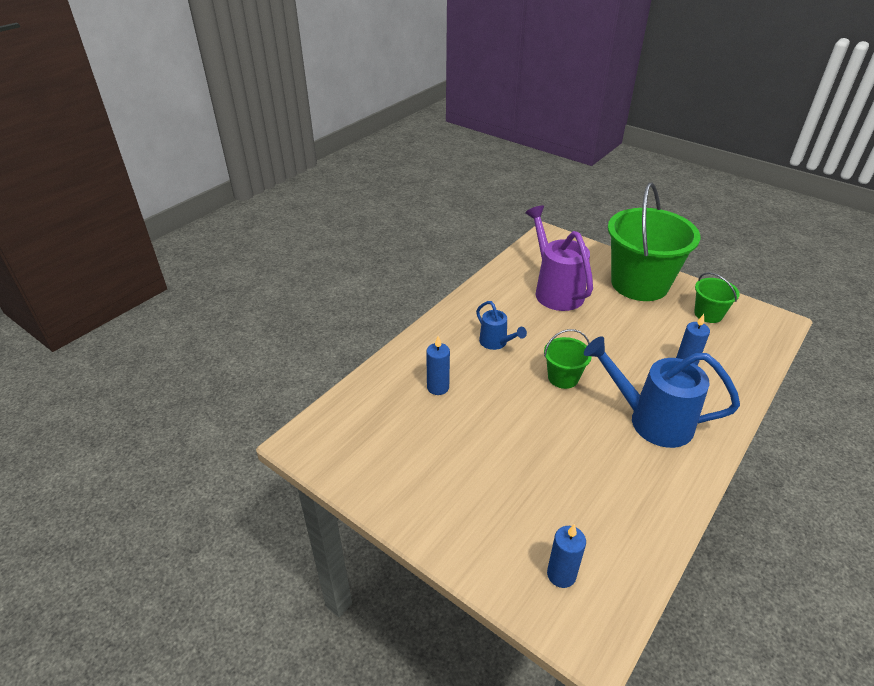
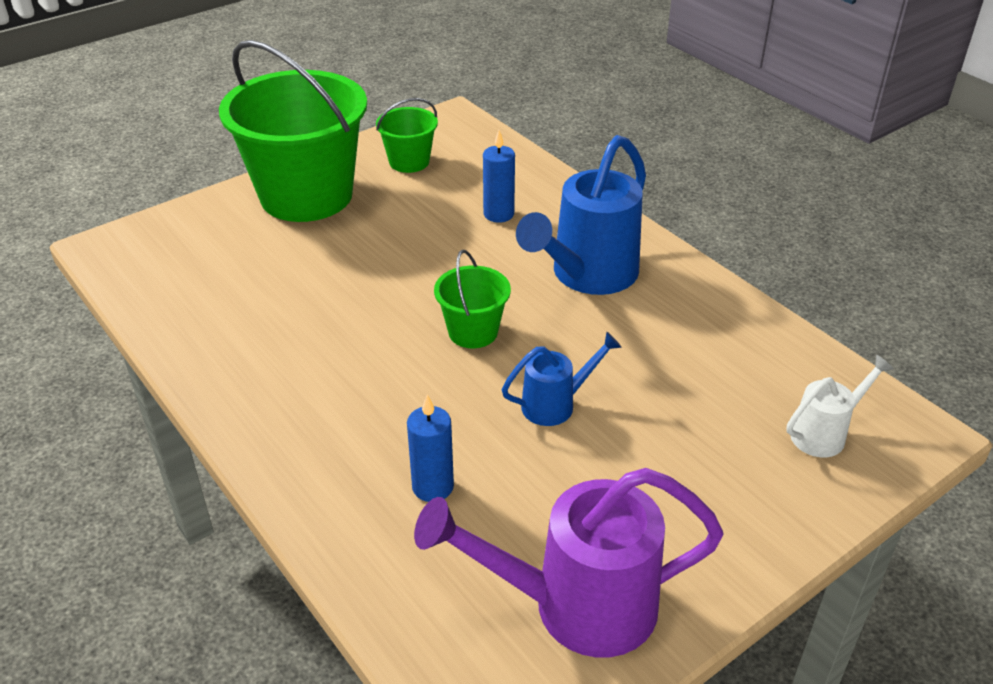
camera: 75 degrees left, 0 degrees up
blue watering can [476,301,527,350] -> blue watering can moved to [502,332,622,426]
purple watering can [525,206,593,311] -> purple watering can moved to [414,468,724,658]
blue candle [547,524,586,588] -> white watering can [786,355,894,457]

